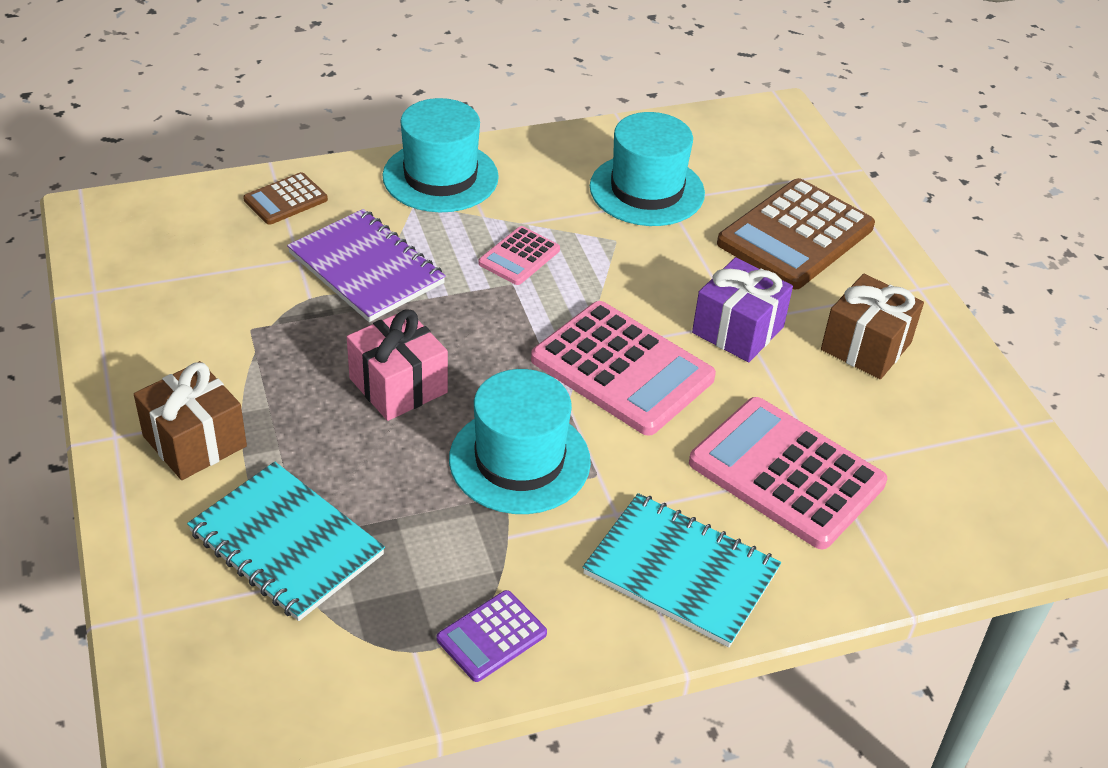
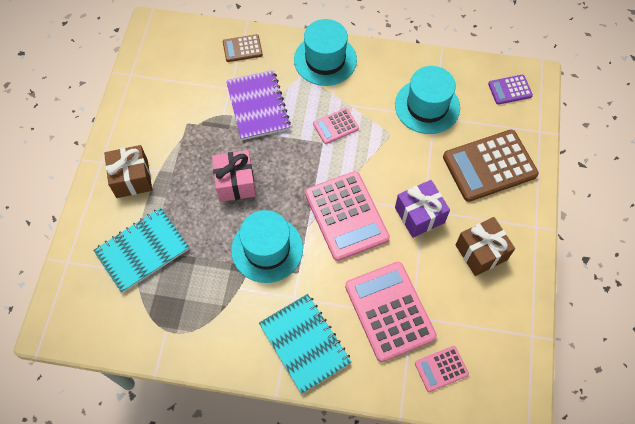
camera: 30 degrees right, 20 degrees up
turquoise notebook [187,462,385,621] -> turquoise notebook turned 75 degrees clockwise [93,208,189,293]
purple calculator [437,590,547,682] -> purple calculator moved to [488,75,533,105]
none -> pink calculator [415,346,469,392]

